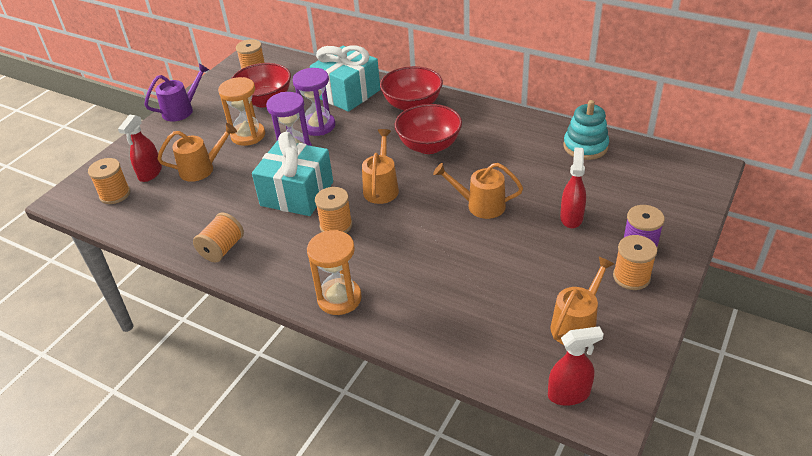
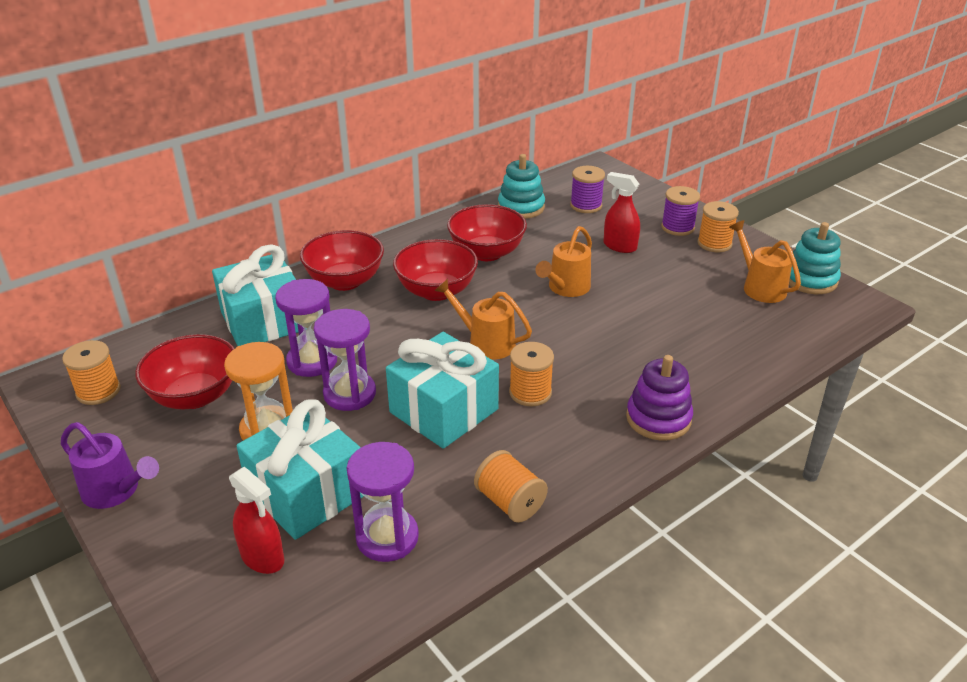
camera: 70 degrees left, 5 degrees down
orange spool [88,158,130,204] -> none
purple watering can [144,63,209,121] -> purple watering can turned 135 degrees clockwise [61,422,159,509]
orange watering can [157,123,237,182] -> turquoise gift [237,399,364,540]
orange hourglass [307,230,362,315] -> purple stacking toy [626,355,693,441]
red spray bottle [548,326,604,406] -> none
none -> purple hourglass [347,442,419,562]
none -> red bowl [447,204,527,261]
none -> purple spool [570,166,605,213]
none -> turquoise stacking toy [789,222,841,294]

